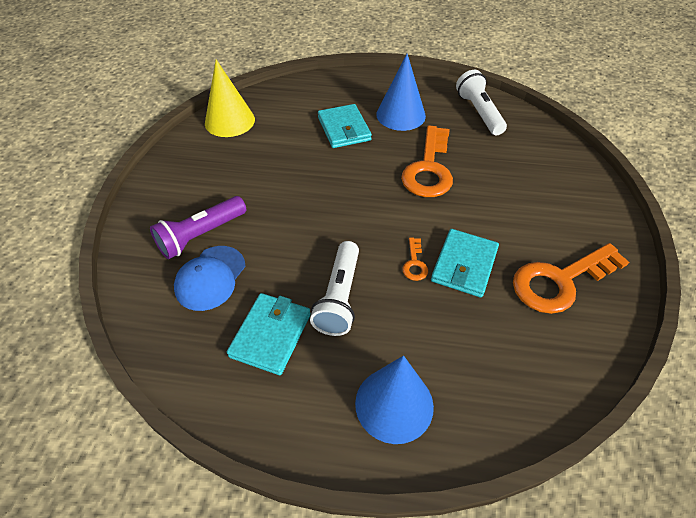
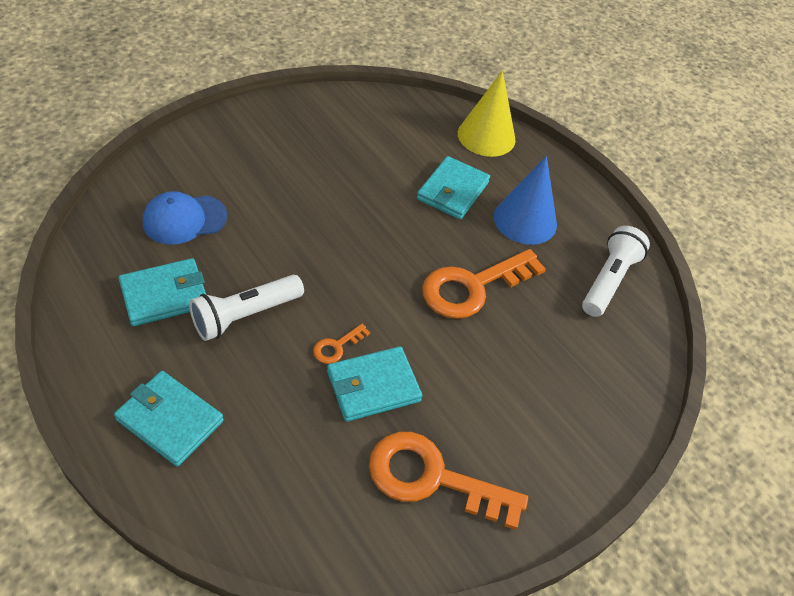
camera: 40 degrees right, 0 degrees up
purple flashlight [150,196,246,259] -> none
yellow cone [205,59,255,137] -> yellow cone moved to [458,71,516,157]
blue cone [355,356,434,444] -> turquoise wallet [114,371,224,467]

